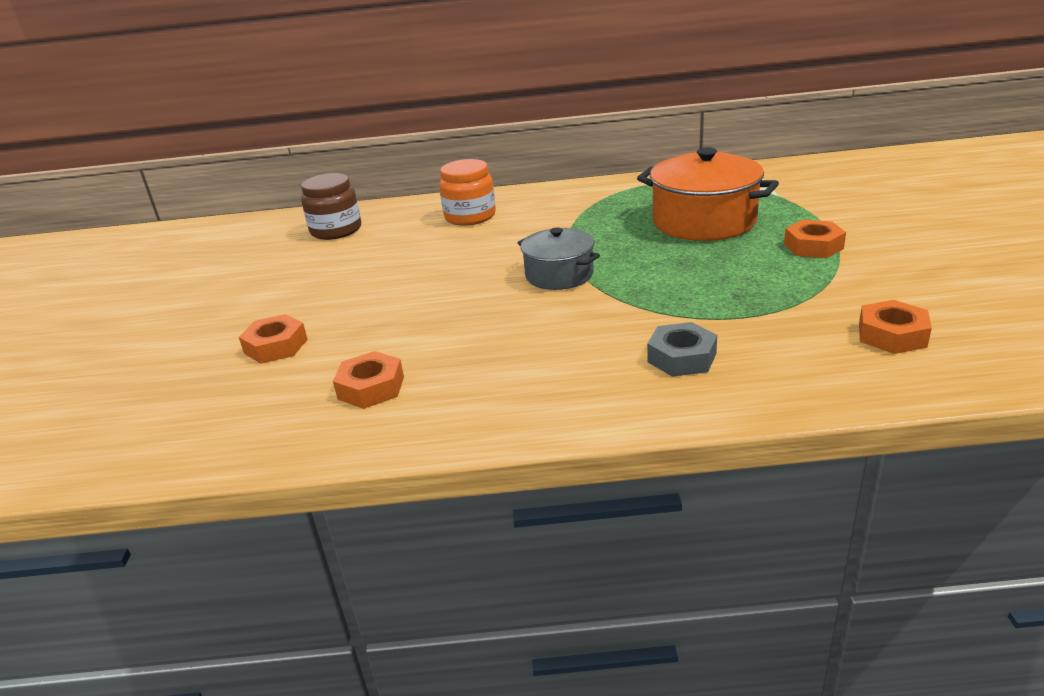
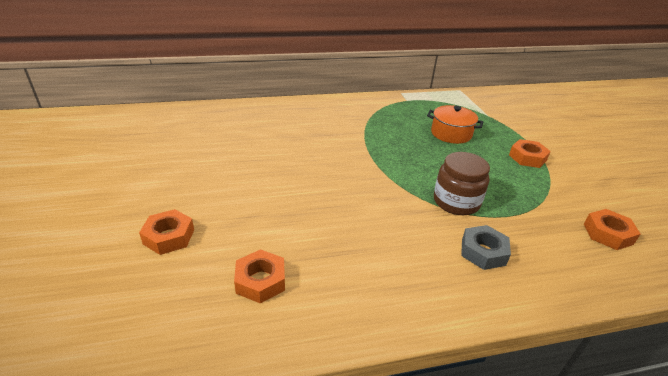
camera: 15 degrees left, 5 degrees up
brown jar [301,173,361,240] -> brown jar moved to [434,152,490,215]
orange jar [439,159,496,226] -> none
grey pot [518,228,600,290] -> none
orange pot [637,147,779,241] -> orange pot [427,105,483,144], size x0.61

